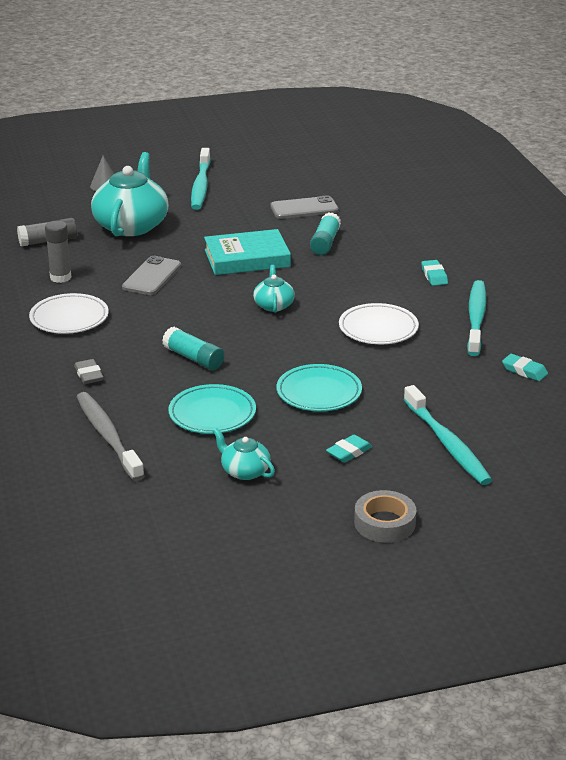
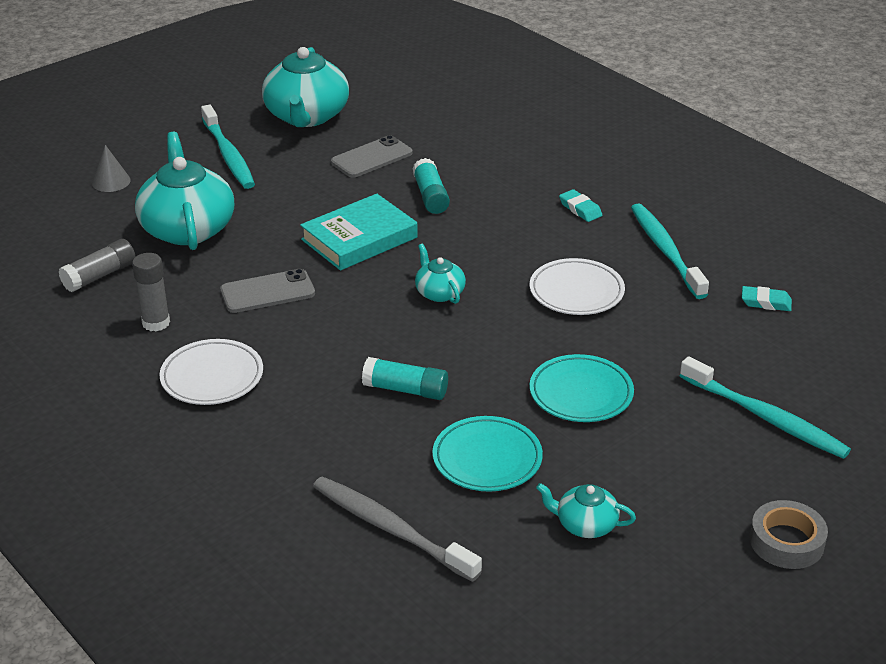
camera: 25 degrees left, 5 degrees up
grey eraser [74,359,104,384] -> none
grey phone [122,256,181,295] -> grey phone turned 75 degrees clockwise [220,269,315,313]
turquoise eraser [326,434,373,463] -> none
none -> turquoise teapot [262,47,349,127]

